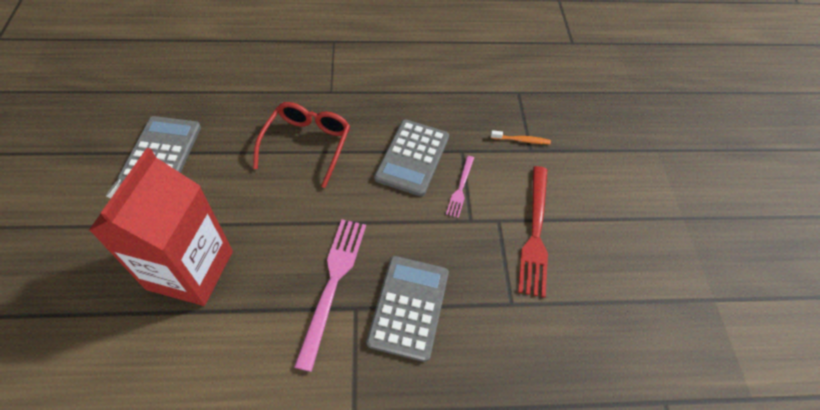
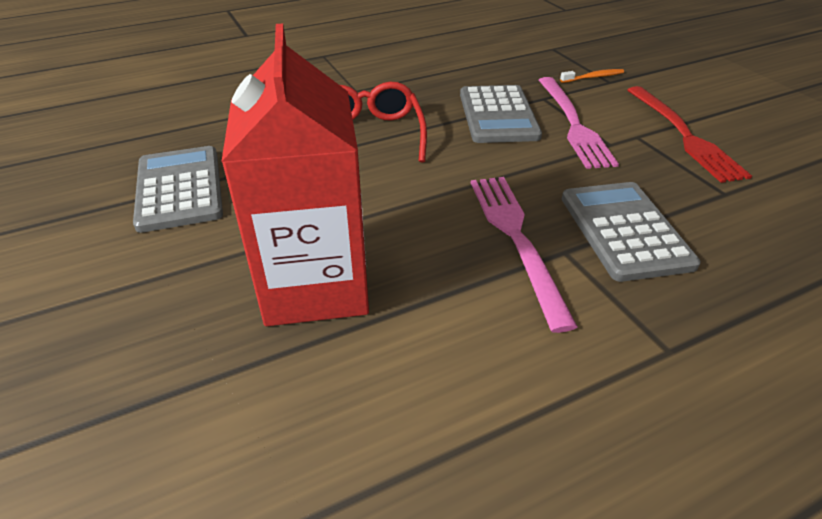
camera: 20 degrees left, 15 degrees down
pink fork [446,156,474,218] -> pink fork [539,77,619,169], size x1.87

